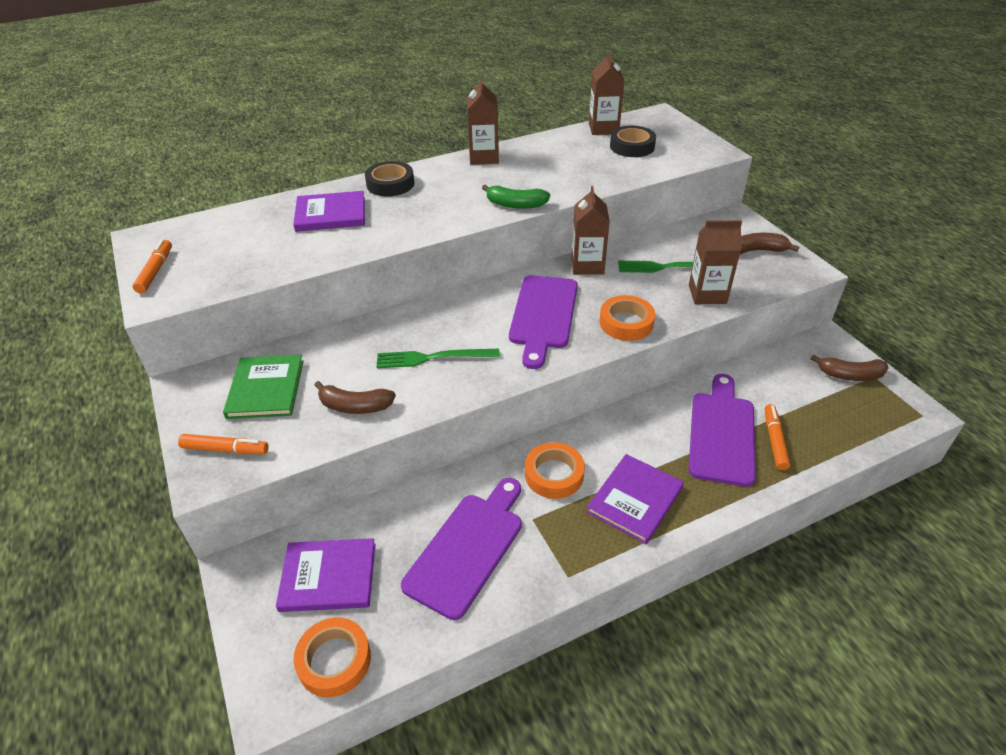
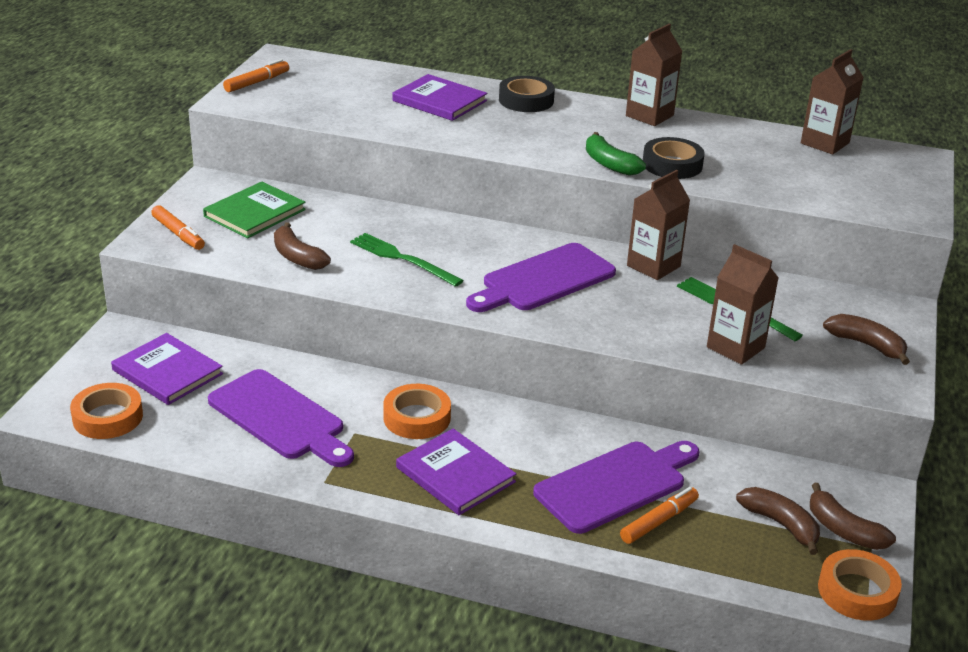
camera: 40 degrees right, 10 degrees down
purple cutting board [401,478,522,620] -> purple cutting board turned 60 degrees clockwise [208,369,354,467]
purple book [587,454,684,544] -> purple book turned 60 degrees clockwise [396,428,516,515]
orange tape [599,295,655,341] -> orange tape moved to [818,549,902,621]
black tape [610,126,656,157] -> black tape moved to [643,137,705,179]
none -> brown banana [736,487,820,555]

